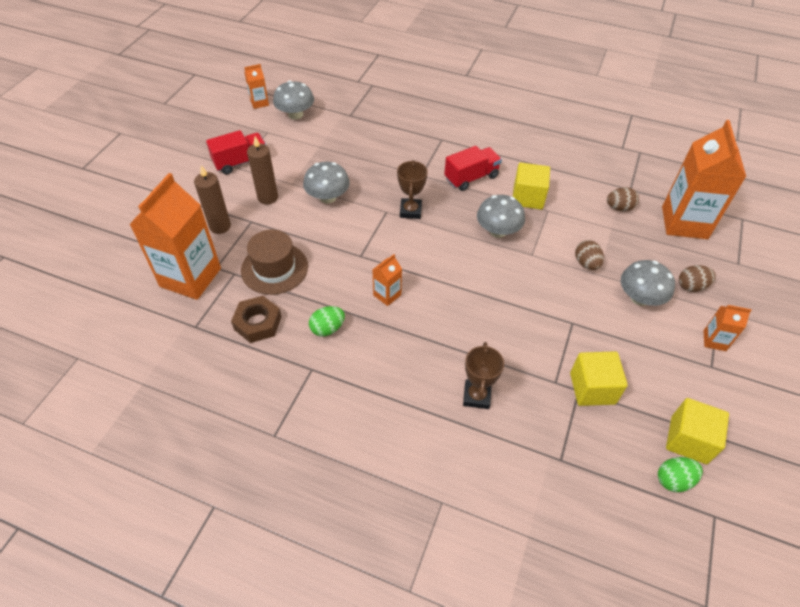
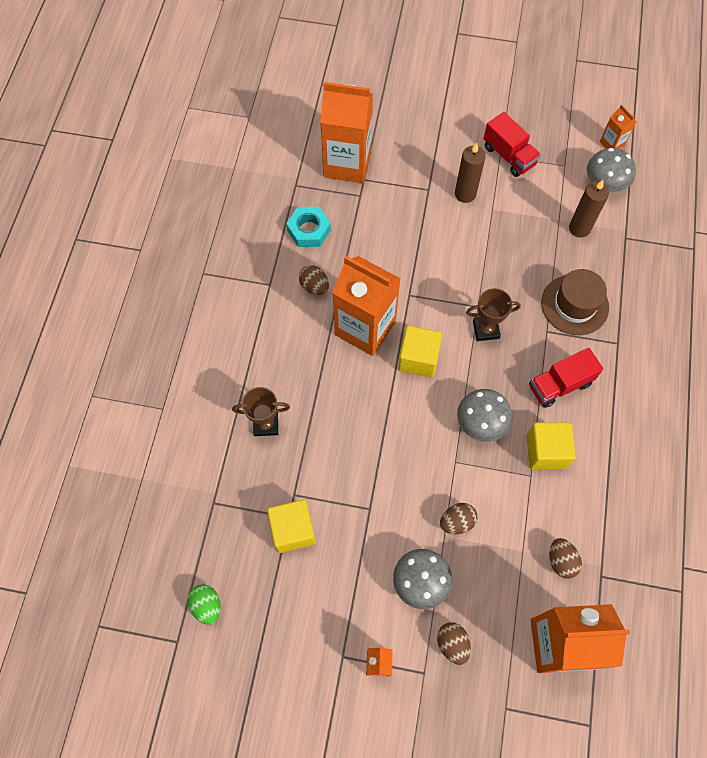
camera: 80 degrees right, 15 degrees up
brown candle [194,165,231,234] -> brown candle moved to [569,180,609,238]
brown nut [231,296,282,343] -> turquoise nut [286,207,331,247]
brown hat [241,229,308,295] -> brown hat moved to [541,269,609,335]
grey mushroom [303,162,350,204] -> none
green egg [309,306,345,336] -> brown egg [299,265,329,295]
orange carton [373,254,402,306] -> orange carton [332,256,401,356], size x2.24
red truck [444,146,502,191] -> red truck turned 105 degrees clockwise [529,348,603,408]
yellow cube [666,398,729,464] -> yellow cube moved to [398,326,442,378]

